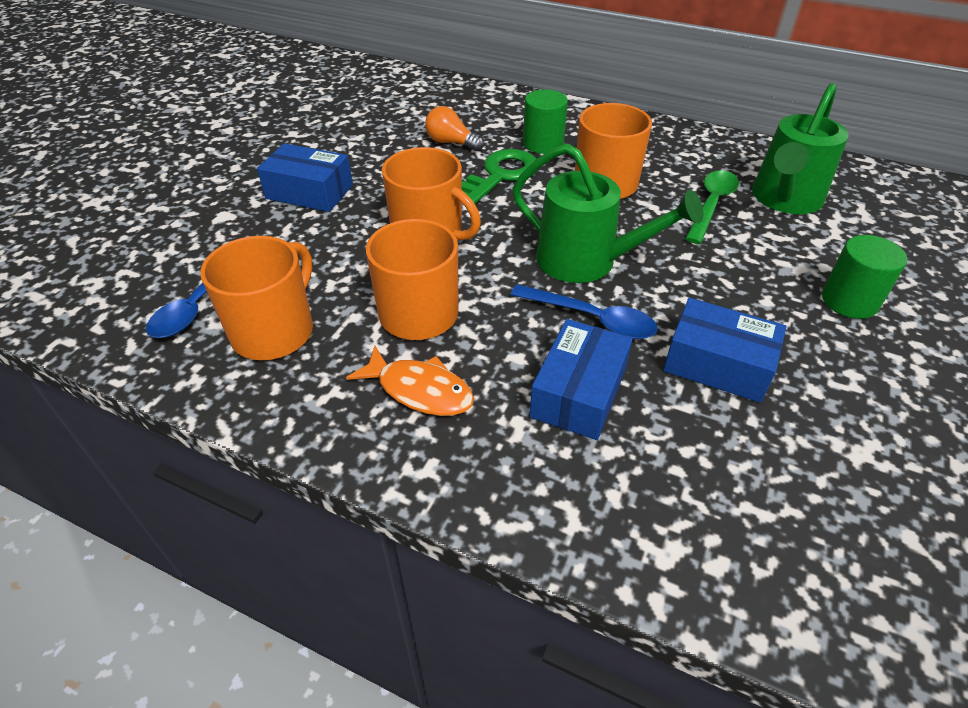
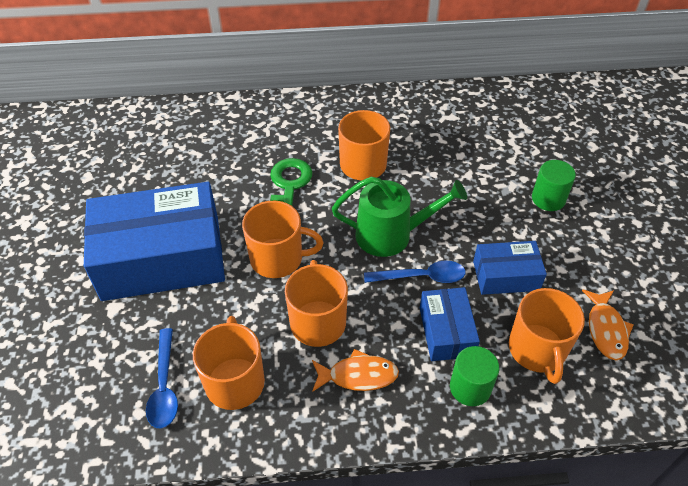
camera: 30 degrees left, 5 degrees up
blue box [257,143,353,212] -> blue box [84,182,225,301], size x2.05
orange light bulb [425,106,484,151] -> none
green cylinder [523,89,568,154] -> green cylinder moved to [450,346,499,406]
green spoon [685,170,739,244] -> none
green watering can [752,83,849,214] -> none
none -> orange mug [509,288,585,384]
none -> orange fish [582,289,634,360]

